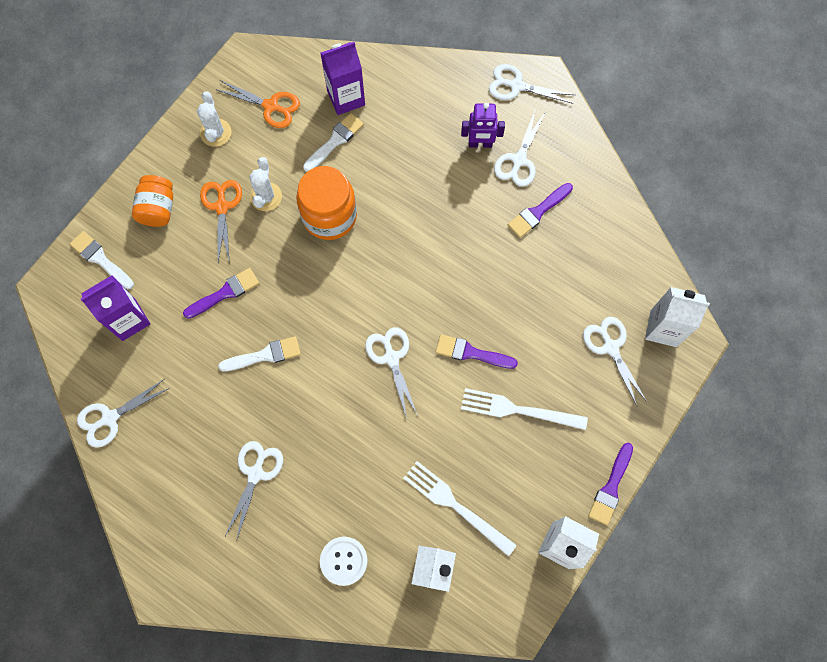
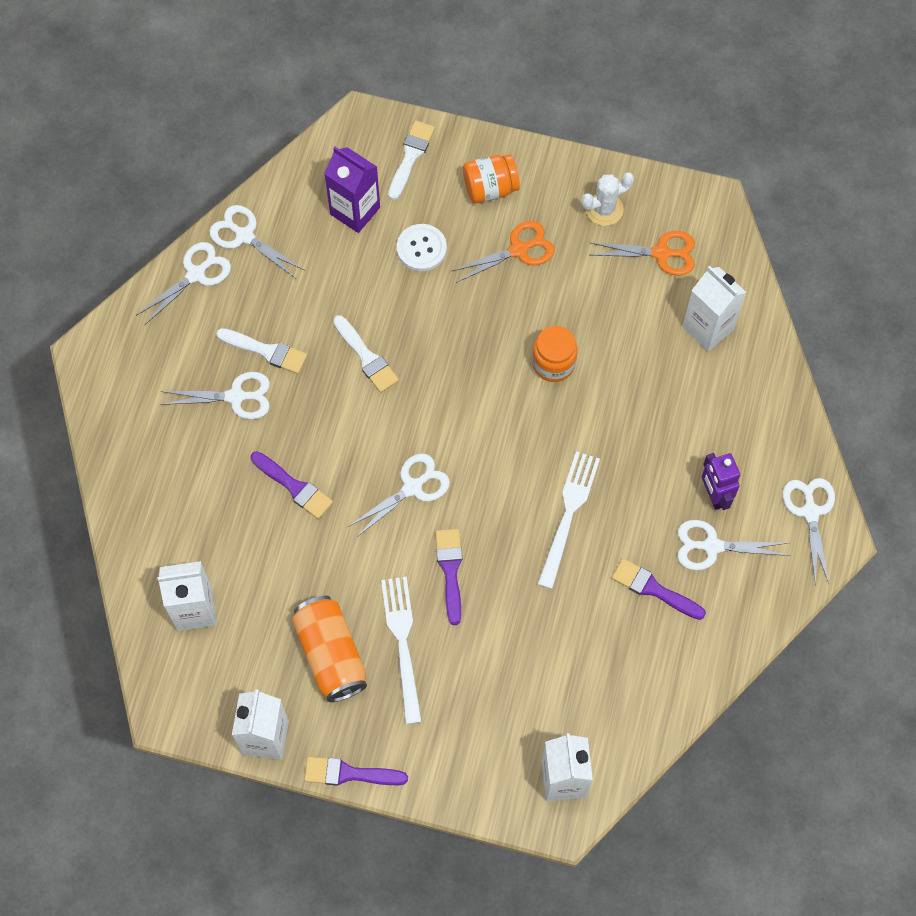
camera: 70 degrees right, 5 degrees down
purple brush [183,268,259,319] -> purple brush moved to [251,451,333,519]
orange scissors [215,80,300,128] -> orange scissors turned 90 degrees counterclockwise [591,231,695,276]
white cactus [249,157,282,211] -> none
orange jar [296,166,357,240] -> orange jar [532,326,578,382], size x0.65
white brush [303,113,364,172] -> white brush moved to [216,328,307,374]
purple carton [320,42,365,115] -> white carton [682,266,747,351]
white button [320,537,368,586] -> white button moved to [397,224,447,271]
white fork [403,461,517,557] -> white fork moved to [538,451,600,589]
white scissors [583,317,647,406] -> white scissors moved to [136,242,231,325]
none -> orange can [292,596,367,702]

